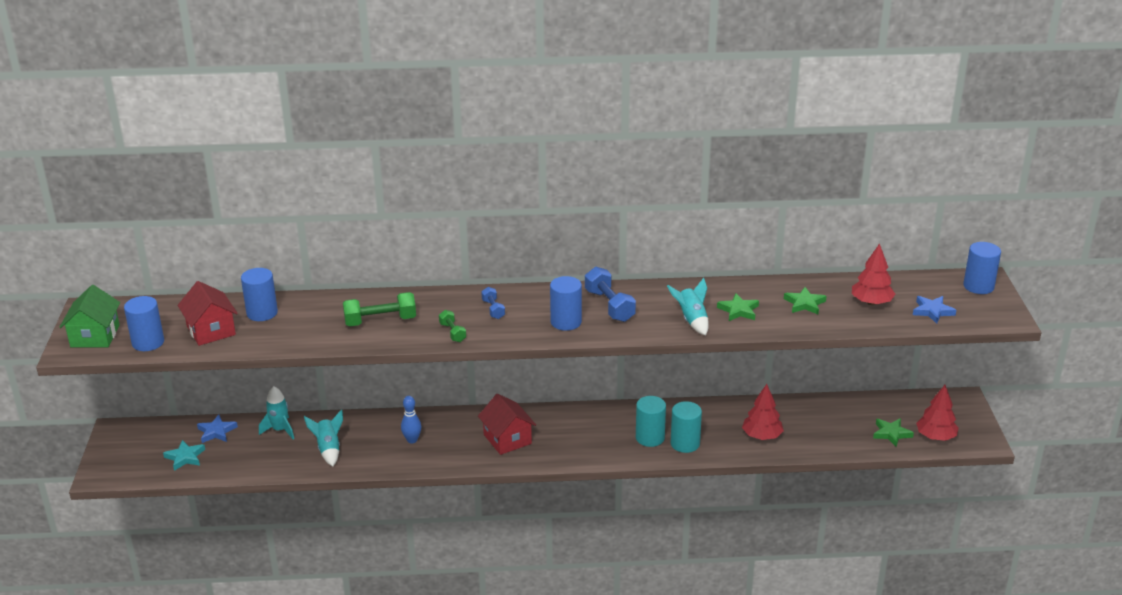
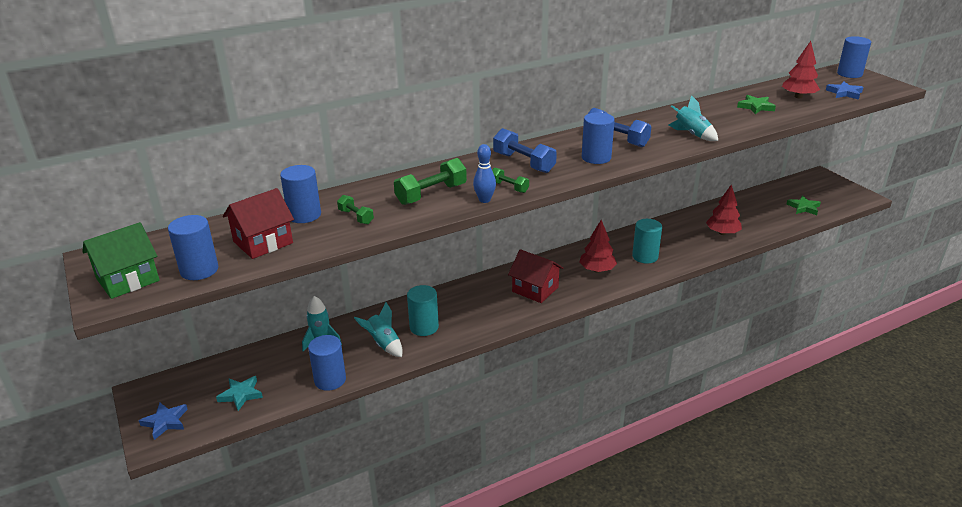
camera: 25 degrees left, 0 degrees up
green house [60,285,120,347] -> green house turned 75 degrees clockwise [82,222,160,299]
red house [178,281,238,346] -> red house turned 75 degrees counterclockwise [223,188,294,259]
blue star [197,414,238,443] -> blue star moved to [139,403,188,440]
blue bowling pin [401,396,421,444] -> blue bowling pin moved to [473,144,496,203]
blue dumbbell [481,287,505,319] -> blue dumbbell [493,128,557,173], size x1.76
turquoise cylinder [671,401,702,453] -> turquoise cylinder moved to [407,285,439,336]
green star [717,293,759,321] -> none
red tree [916,385,959,441] -> red tree moved to [579,220,617,273]
none -> blue cylinder [308,335,346,391]
none -> green dumbbell [337,195,374,224]

